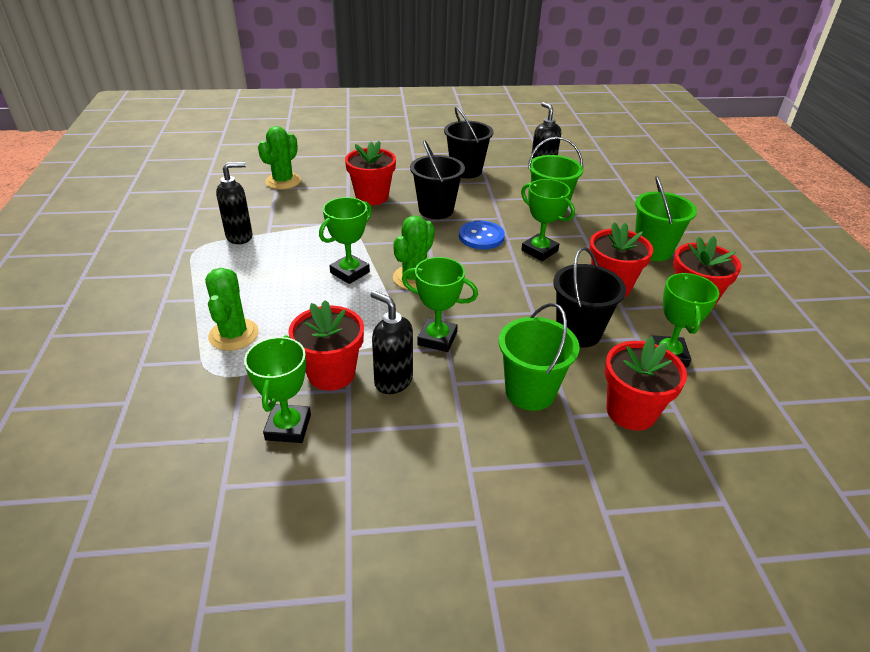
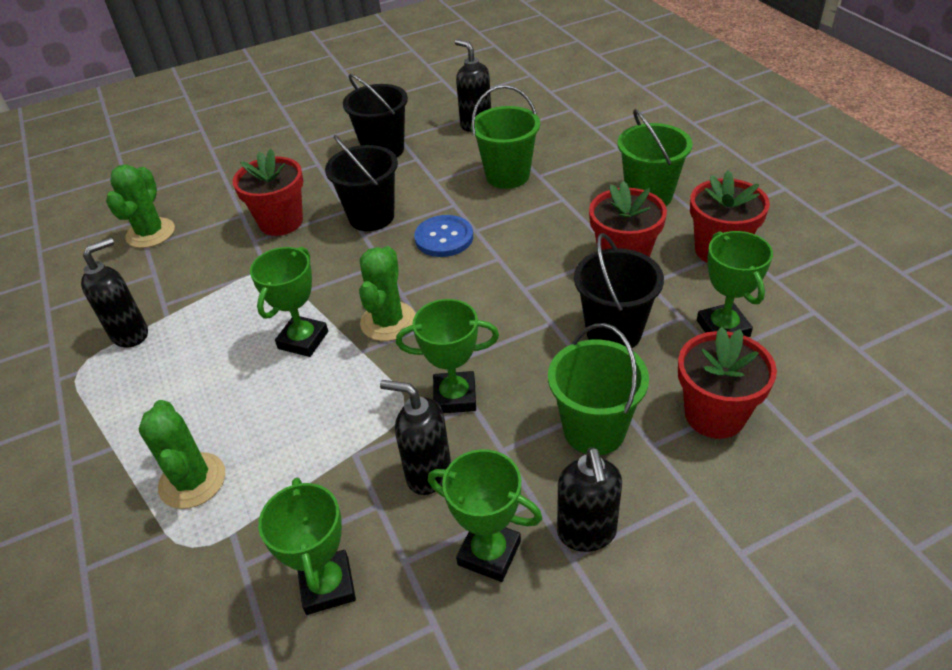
camera: 15 degrees left, 5 degrees up
red flower pot [288,300,364,391] -> none
green trophy [521,179,575,261] -> green trophy moved to [428,449,542,582]
none -> black soap dispenser [557,447,622,552]

